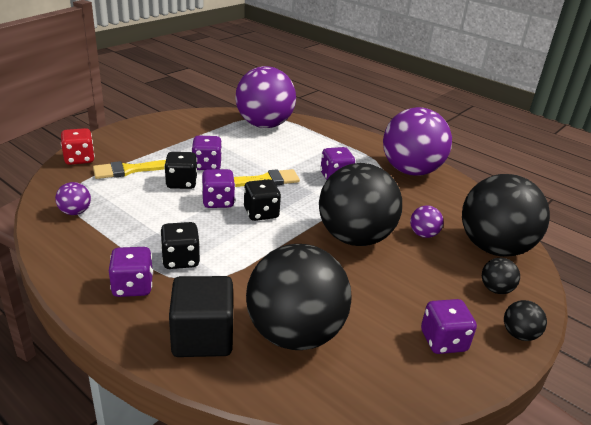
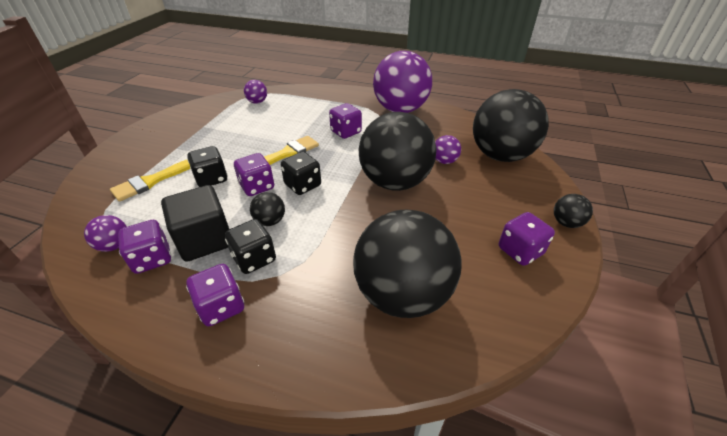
camera: 20 degrees left, 10 degrees up
red dice [61,128,95,165] -> none
black cube [169,276,233,357] -> black cube moved to [161,185,229,262]
purple dice [192,135,222,170] -> purple dice moved to [118,220,171,274]
purple ball [235,66,296,128] -> purple ball [244,80,267,104], size x0.41
black ball [482,258,520,294] -> black ball moved to [250,192,285,226]

